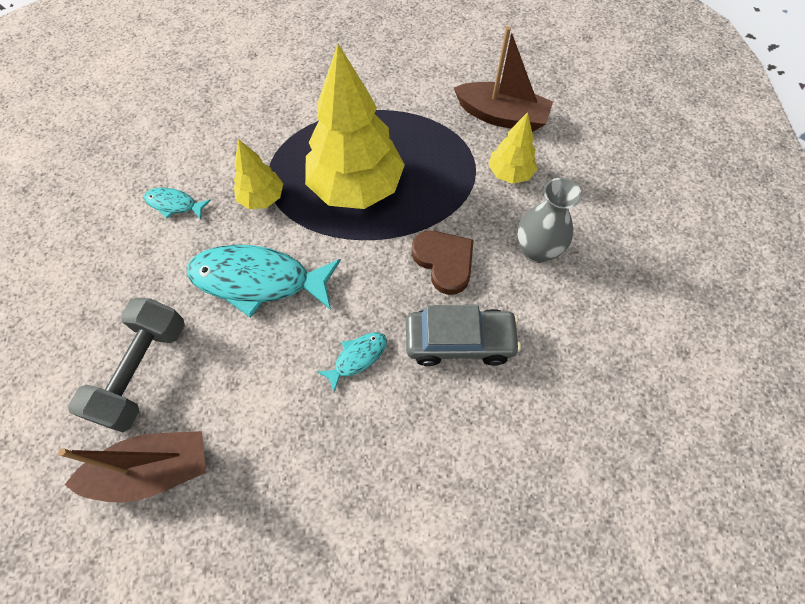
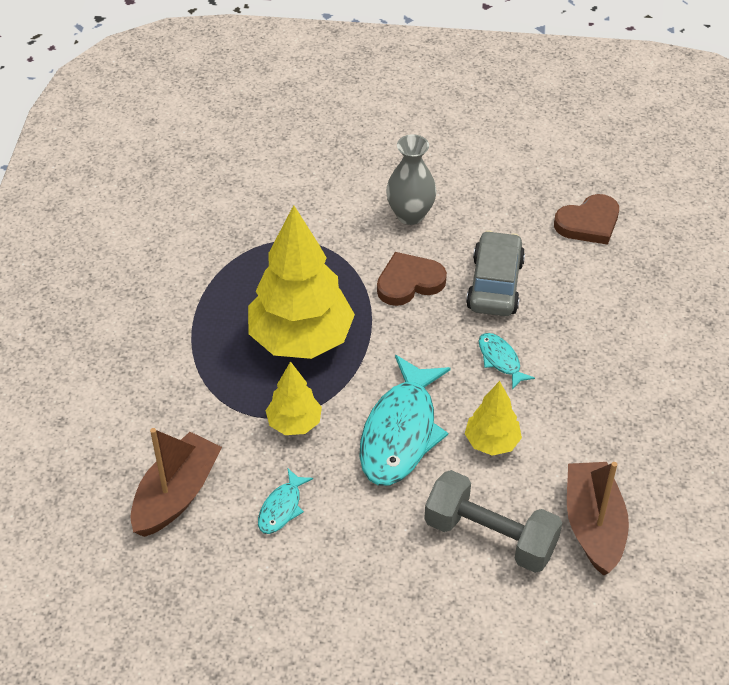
camera: 80 degrees left, 15 degrees down
brown boat [454,26,553,132] -> brown boat moved to [130,428,222,537]
yellow tree [489,112,537,184] -> yellow tree moved to [465,381,522,456]
none -> brown heart [554,194,619,245]

